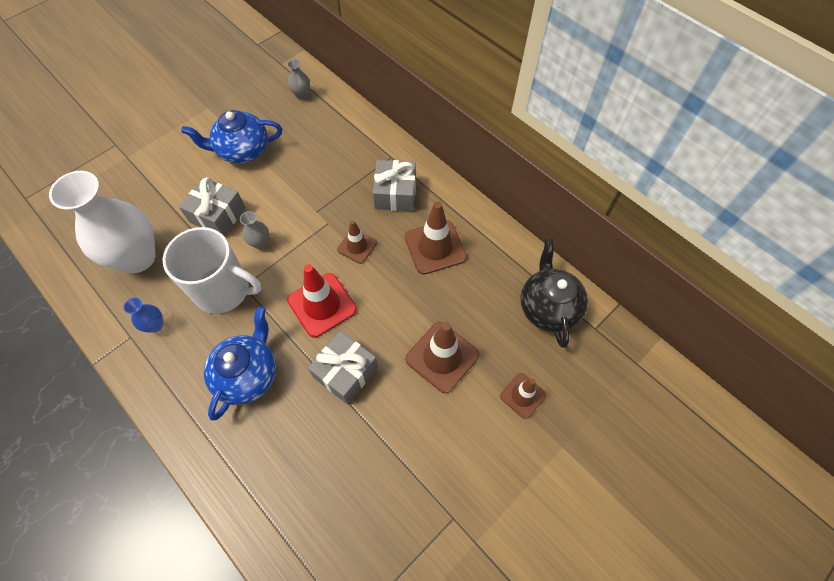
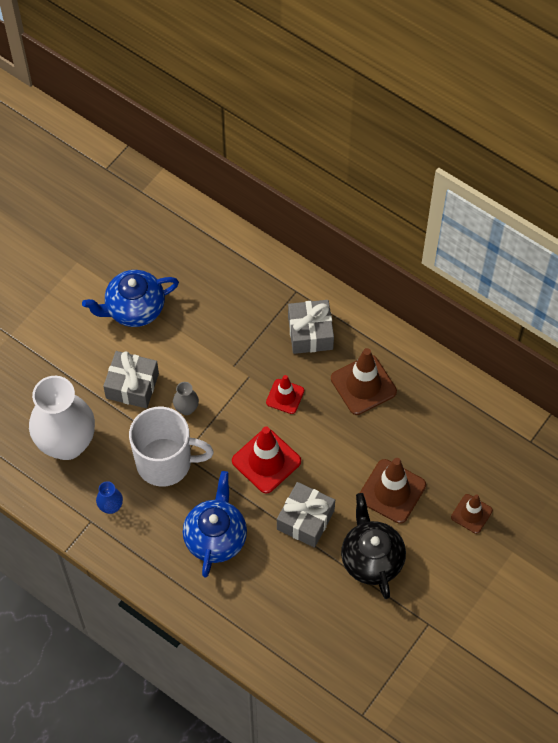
camera: 10 degrees left, 0 degrees up
grey vase [287,59,310,99] -> none
brown traffic cone [337,220,377,264] -> red traffic cone [266,375,304,414]
black teapot [521,239,588,348] -> black teapot moved to [341,493,406,599]

